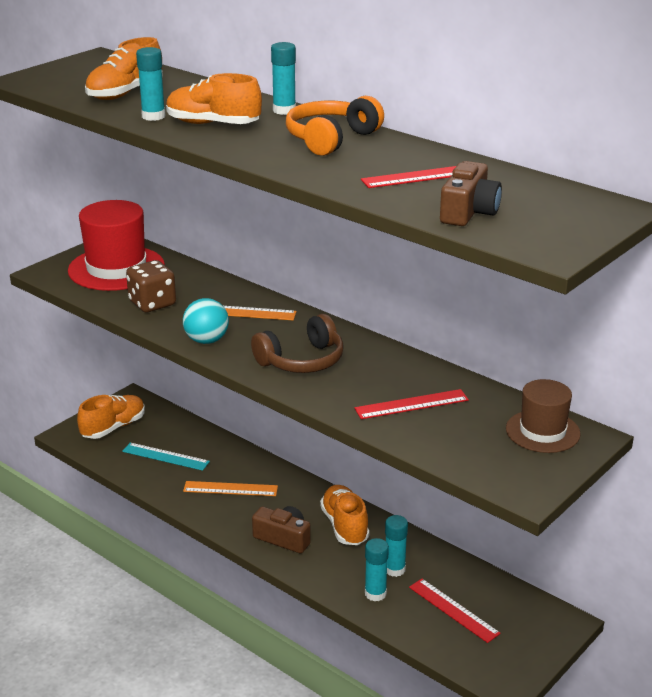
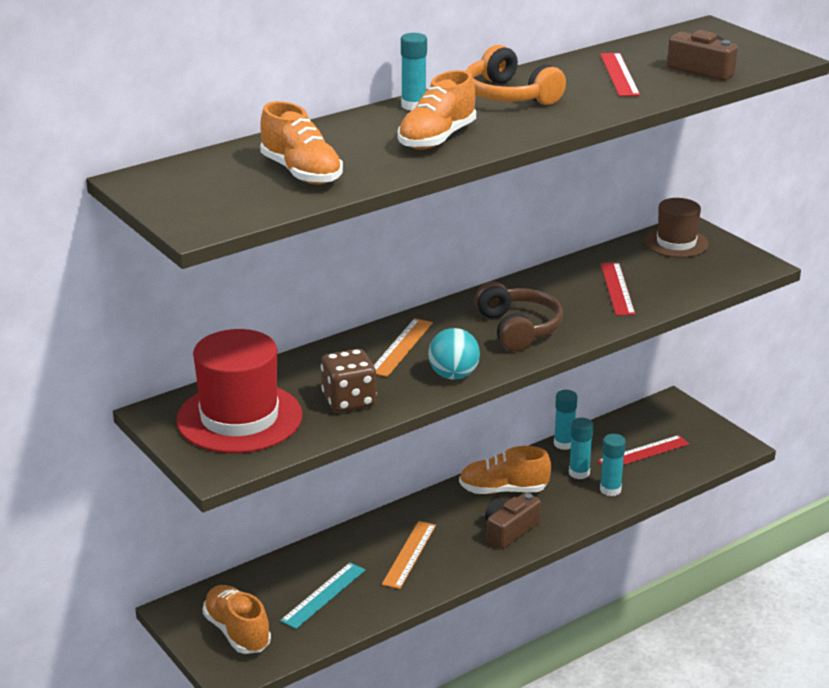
camera: 75 degrees left, 0 degrees up
turquoise glue stick [136,47,165,121] -> turquoise glue stick moved to [554,390,577,450]

